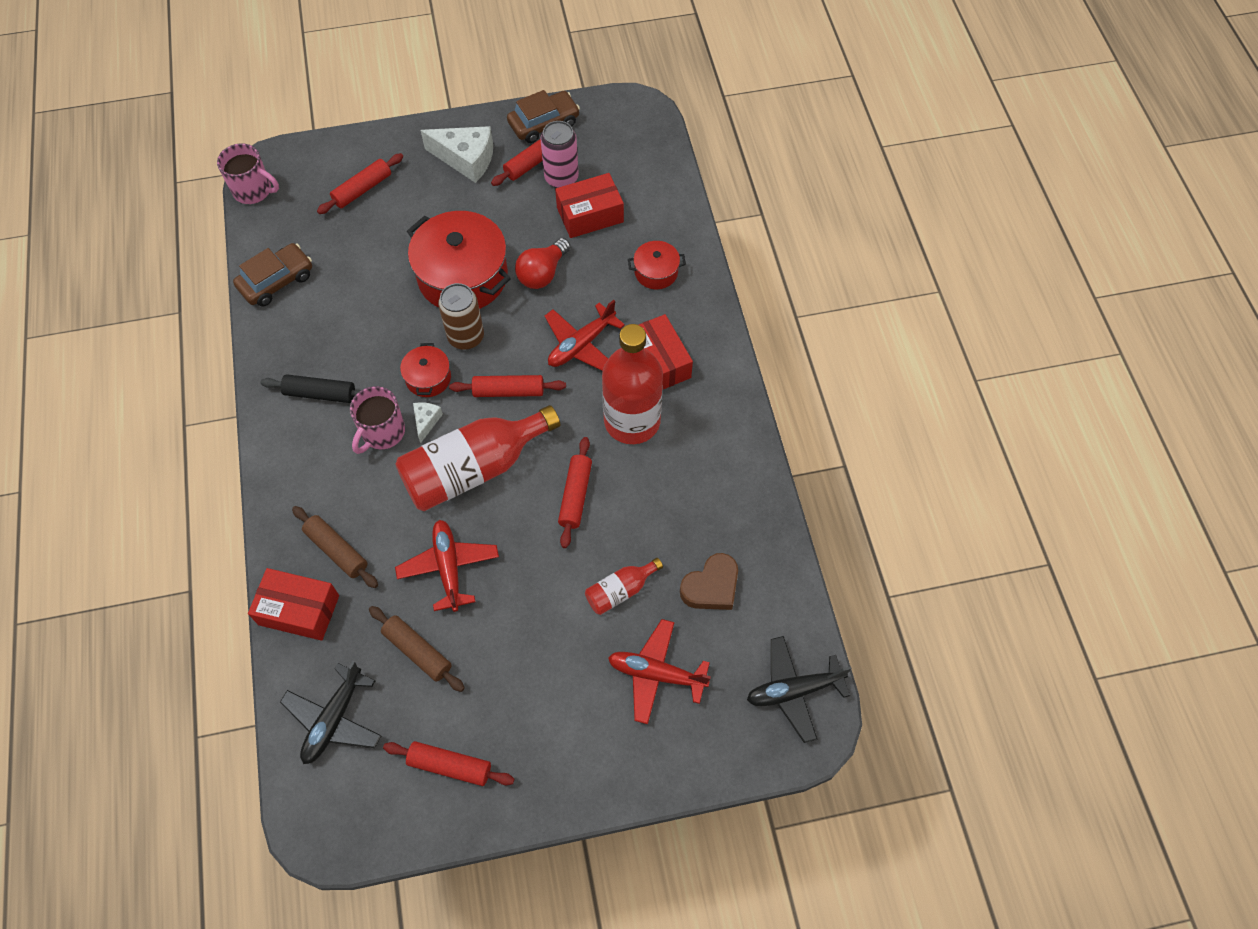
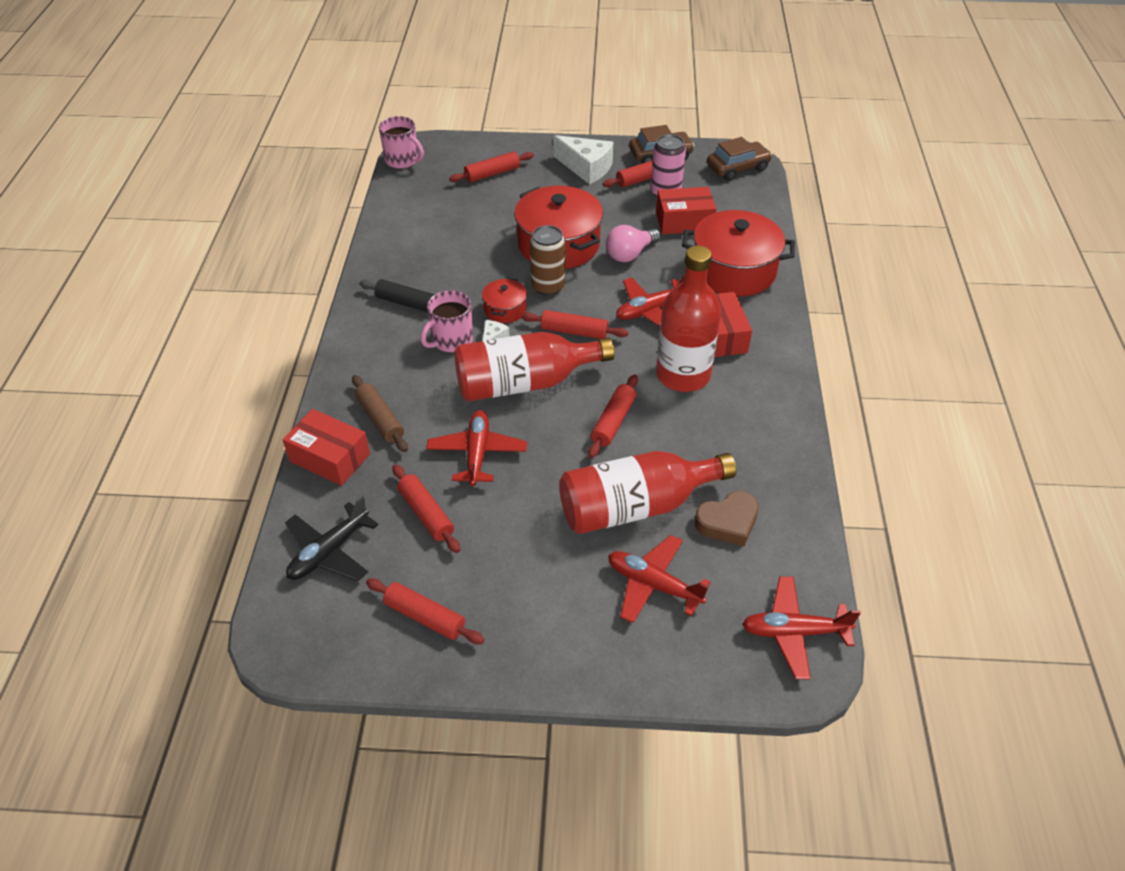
camera: 15 degrees right, 15 degrees down
brown car [233,243,312,307] -> brown car moved to [707,137,772,181]
brown rolling pin [369,606,465,692] -> red rolling pin [392,464,460,553]
red light bulb [515,238,571,289] -> pink light bulb [606,225,660,262]
red bottle [585,558,663,615] -> red bottle [559,451,736,534], size x2.11
red pot [628,241,686,289] -> red pot [682,210,795,297], size x2.06
black plane [747,636,852,743] -> red plane [742,576,861,679]

